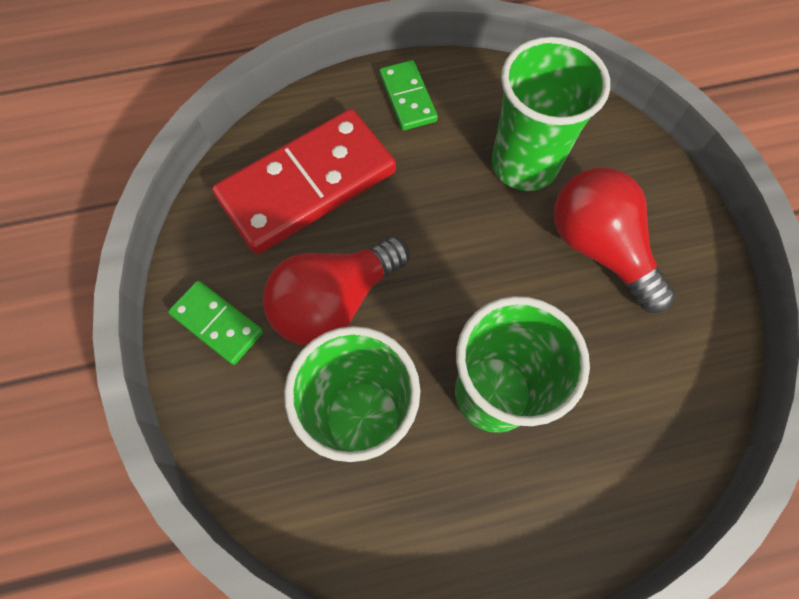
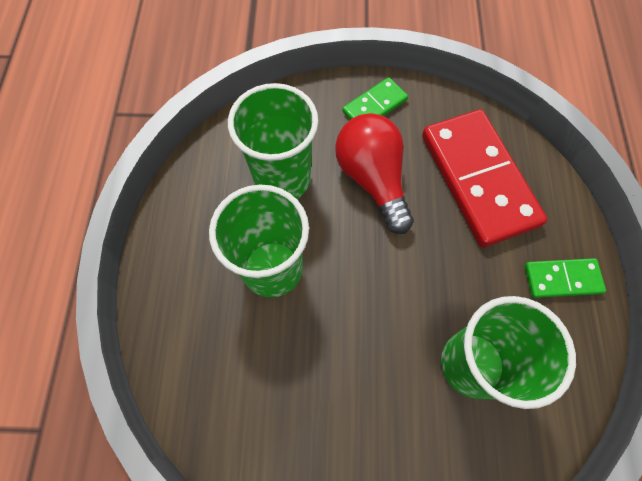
camera: 105 degrees right, 0 degrees up
red light bulb [554,167,676,313] -> none

